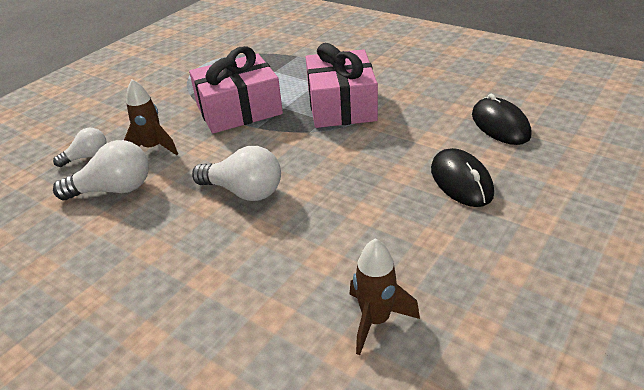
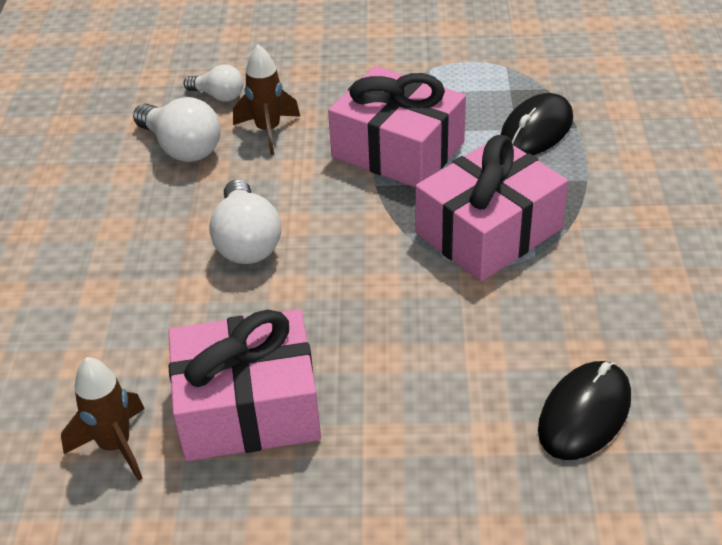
camera: 55 degrees right, 5 degrees up
black mouse [431,148,494,207] -> black mouse moved to [501,93,573,155]
none -> pink gift [168,309,321,461]

